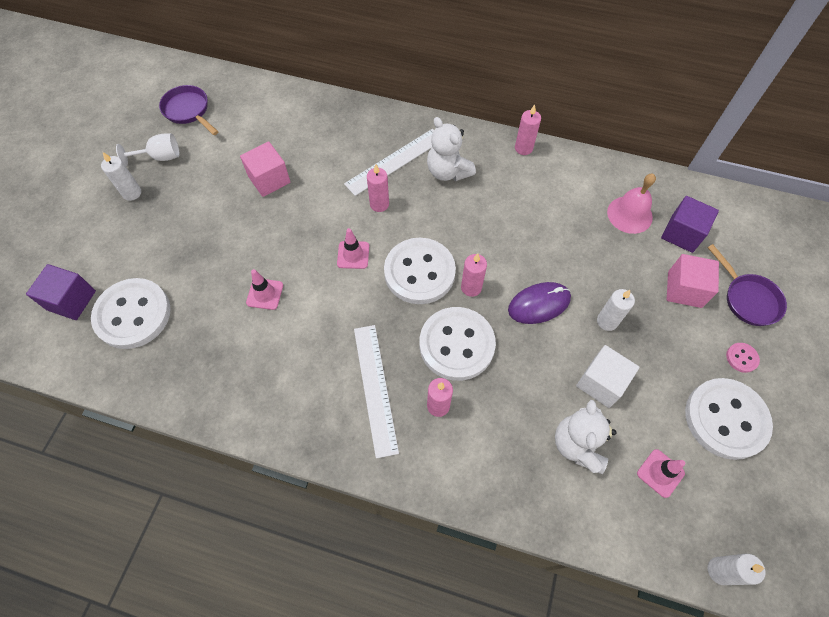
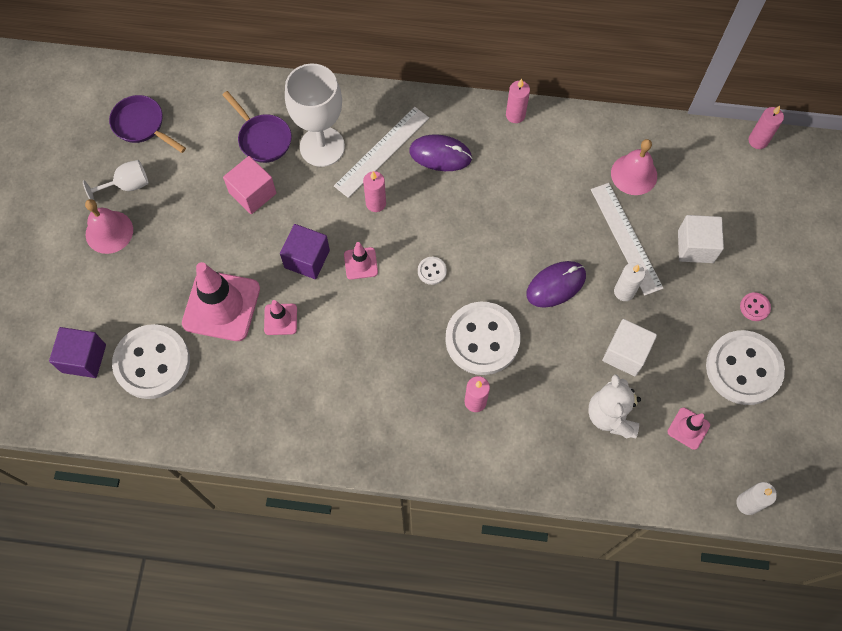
camera: 10 degrees left, 5 degrees up
white candle [101,152,141,201] -> pink bell [85,199,133,254]
white ruler [354,325,399,459] -> white ruler moved to [591,183,663,296]
white button [384,238,456,304] -> white button [418,257,447,285], size x0.40
white teddy bear [427,117,476,181] -> purple mouse [409,134,472,171]
pink candle [461,253,487,297] -> pink candle moved to [749,106,784,149]
purple cube [661,196,719,253] -> purple cube moved to [280,224,330,279]
pink cube [667,254,719,308] -> white cube [678,215,724,263]
purple pan [707,244,787,326] -> purple pan moved to [222,91,292,163]
none -> pink traffic cone [182,262,260,341]
none -> white goblet [285,64,345,167]

